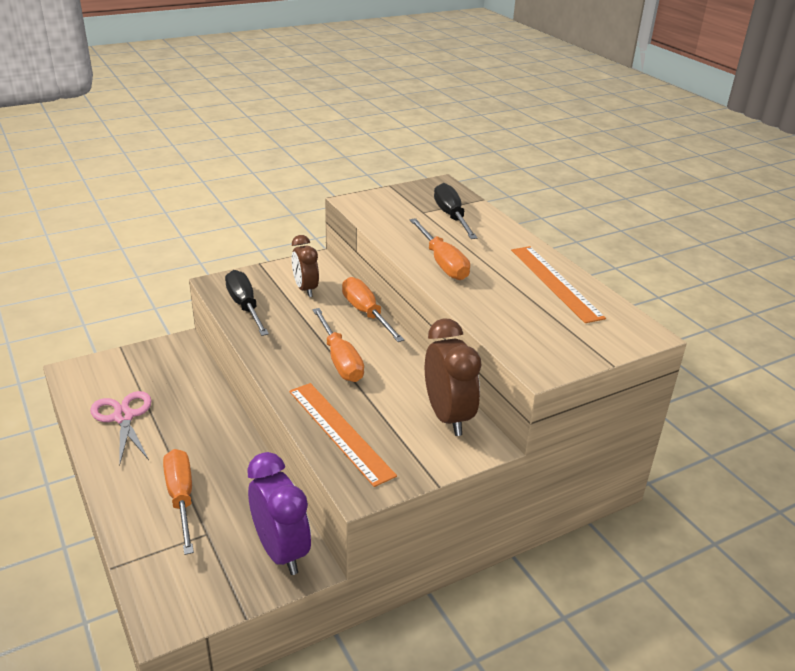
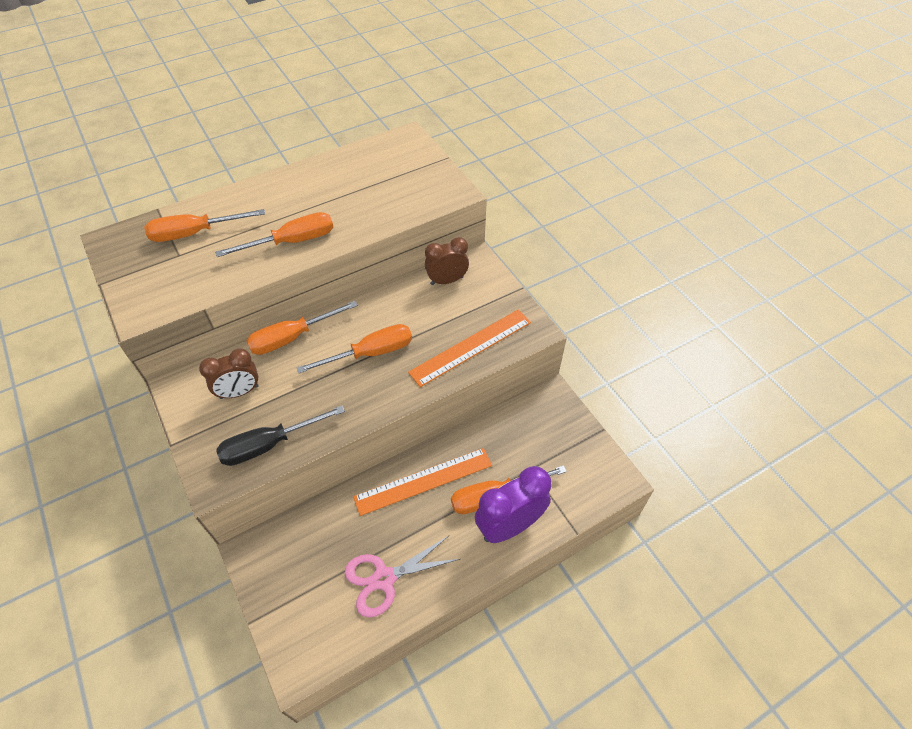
camera: 90 degrees left, 20 degrees up
purple clock [247,452,311,575] -> purple clock moved to [475,466,551,543]
brown clock [425,318,481,436] -> brown clock [425,237,469,285], size x0.66
black screwdriver [434,183,477,239] -> orange screwdriver [144,209,265,242]
orange ruler [511,246,606,323] -> orange ruler moved to [353,448,492,516]

